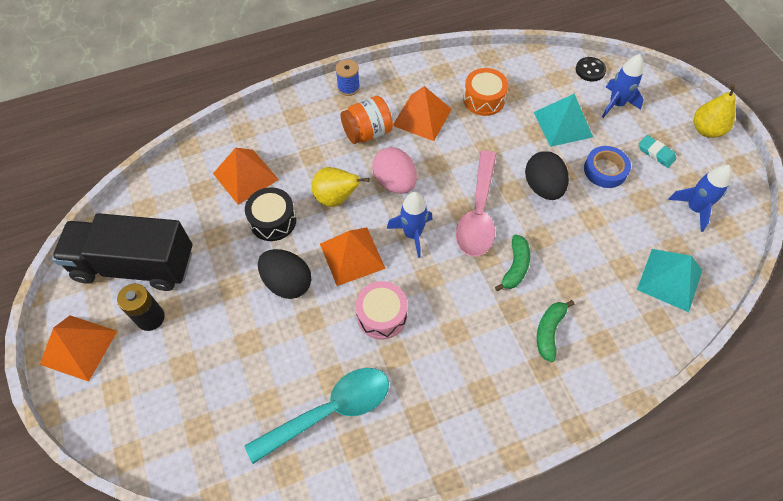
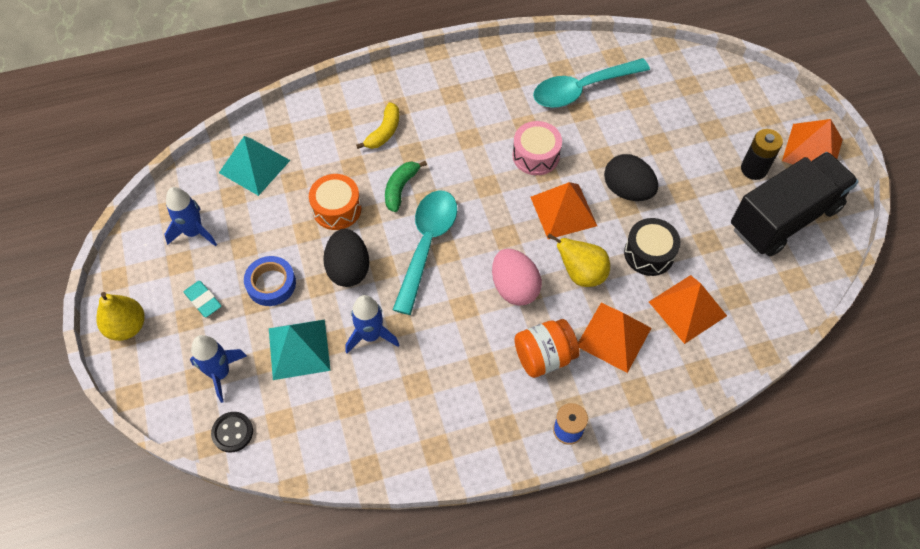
camera: 175 degrees left, 0 degrees up
black truck [52,213,192,291] -> black truck turned 45 degrees counterclockwise [731,152,859,256]
blue rocket [387,192,433,258] -> blue rocket moved to [346,295,399,354]
orange pyramid [393,86,452,141] -> orange pyramid moved to [578,303,651,373]
pink spoon [456,151,496,257] -> turquoise spoon [393,190,457,315]
orange drum [463,68,508,116] -> orange drum moved to [309,174,361,230]
green banana [537,300,575,362] -> yellow banana [356,102,399,149]

